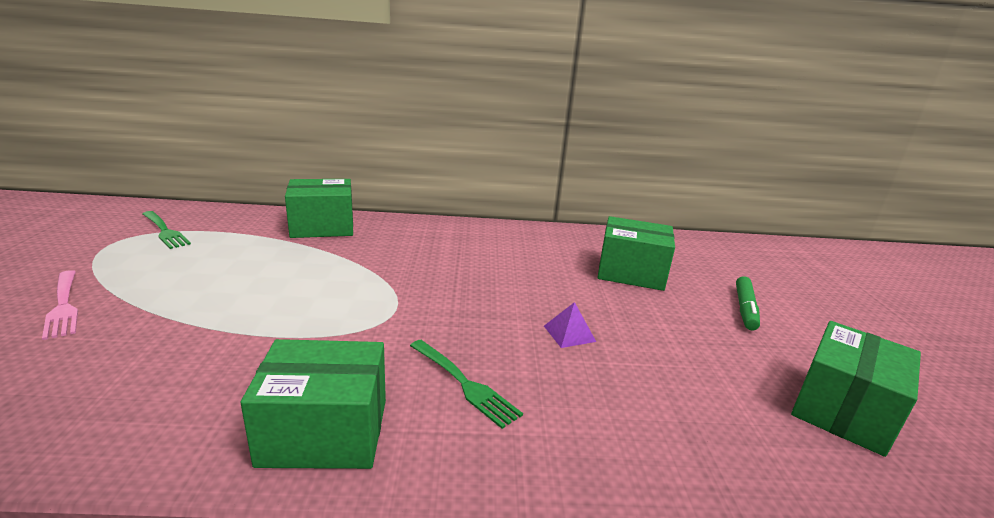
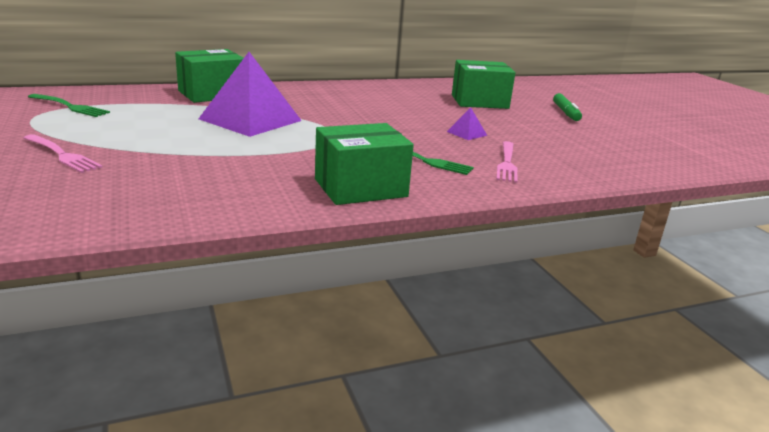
camera: 20 degrees left, 0 degrees up
green box [791,321,921,457] -> none
none -> purple pyramid [198,52,302,137]
none -> pink fork [496,141,517,183]

